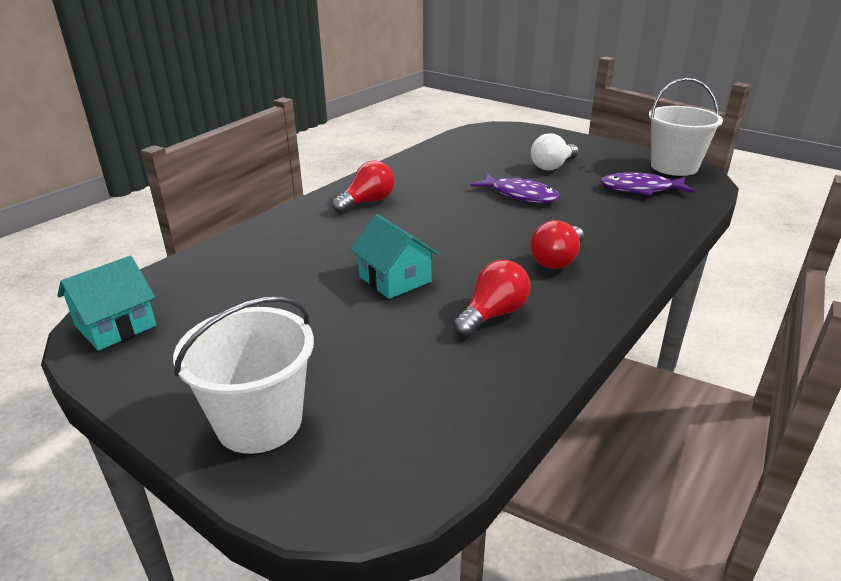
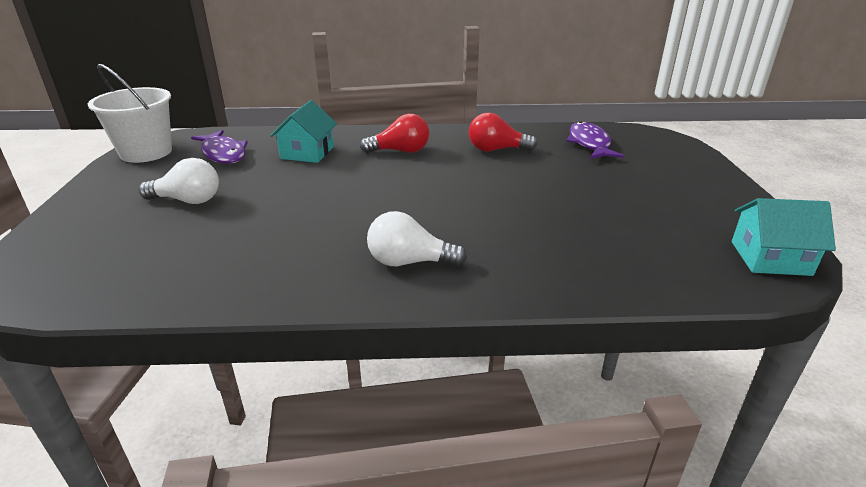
camera: 130 degrees left, 0 degrees up
white bucket [173,296,314,454] -> none
red light bulb [332,160,395,213] -> white light bulb [367,211,467,267]
turquoise house [350,214,439,299] -> turquoise house moved to [270,100,337,163]
purple fish [470,173,560,203] -> purple fish moved to [566,121,624,159]

